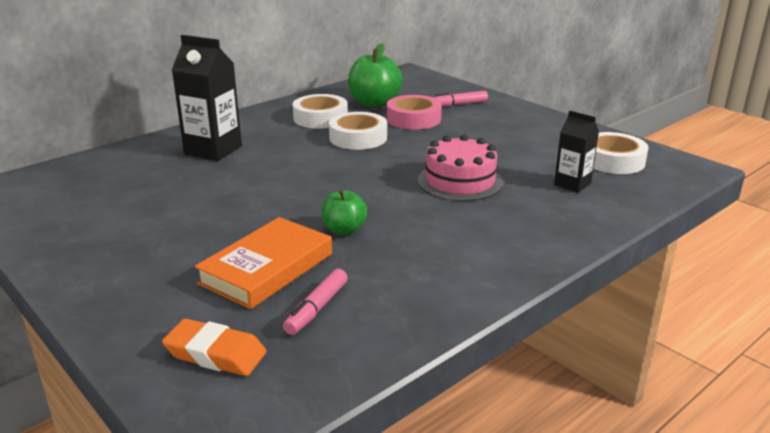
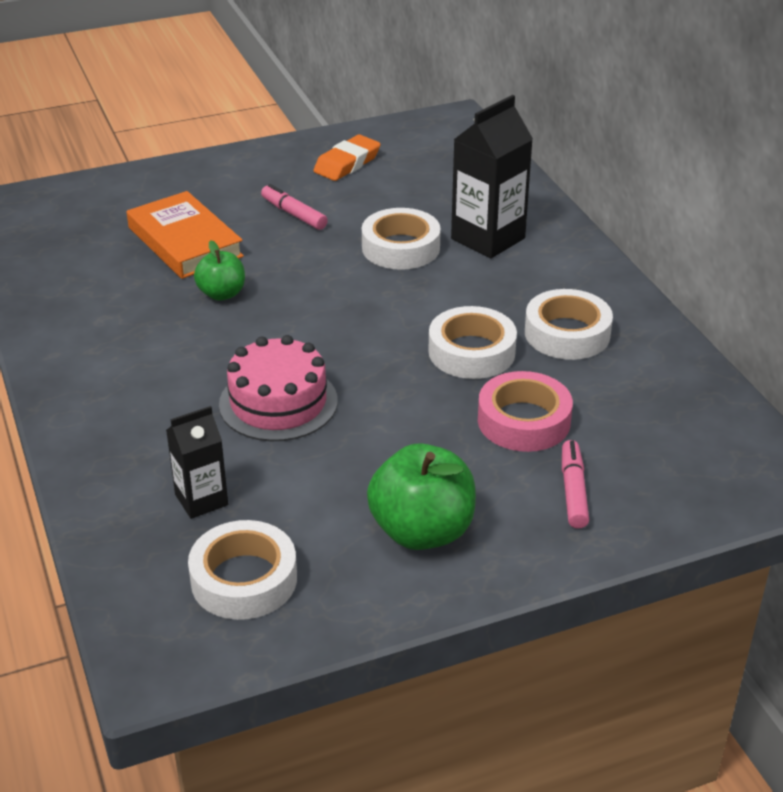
camera: 110 degrees right, 10 degrees up
orange eraser [162,318,267,376] -> orange eraser moved to [313,135,381,181]
pink marker [283,269,348,335] -> pink marker moved to [261,184,328,230]
green apple [348,43,403,107] -> green apple moved to [367,443,476,550]
none -> white tape [362,208,441,270]

